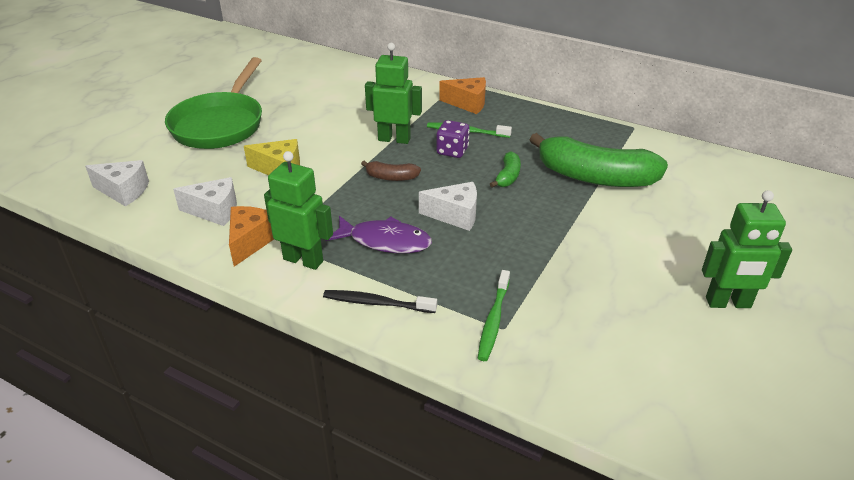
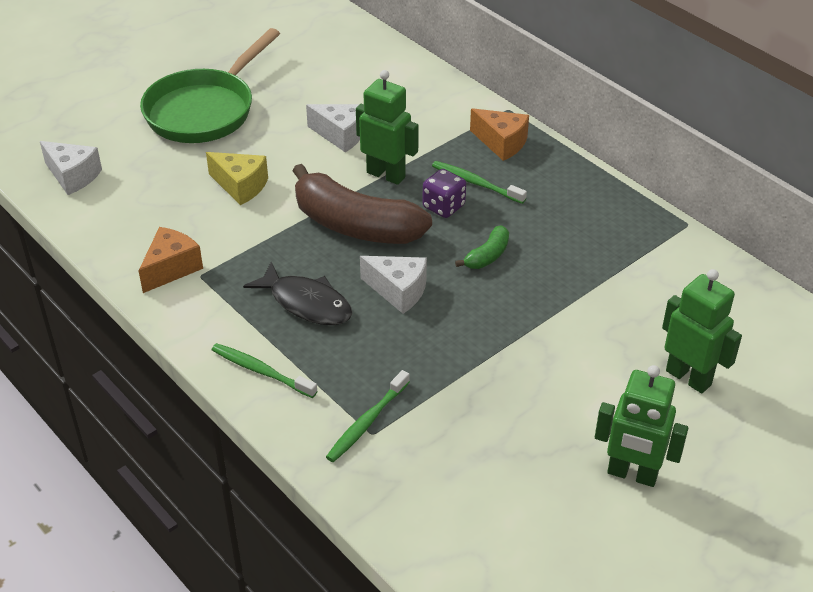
camera: 20 degrees right, 5 degrees up
white cheese [173,177,237,226] -> white cheese moved to [306,104,360,152]
green robot [264,151,333,270] -> green robot moved to [662,269,742,394]
black toothbrush [323,290,437,313] -> green toothbrush [212,343,317,398]
purple fish [325,216,432,253] -> black fish [243,262,352,325]
brown banana [361,161,421,181] -> brown banana [293,164,432,244], size x2.26
green banana [529,133,668,187] -> none

